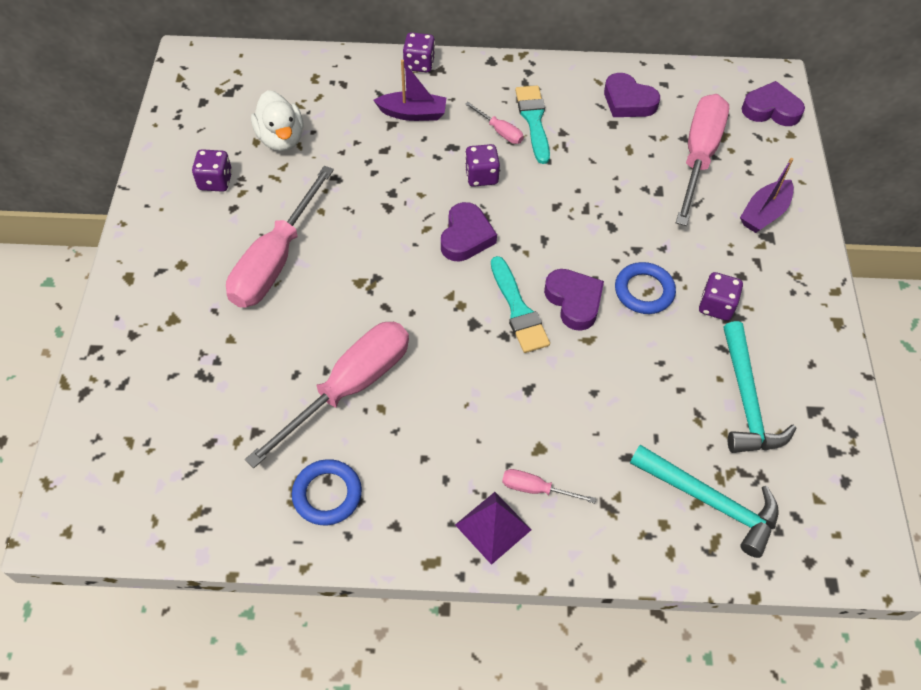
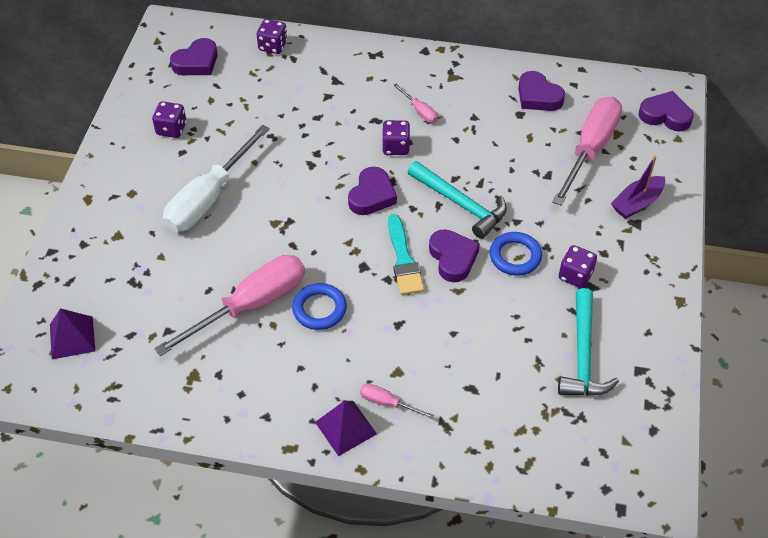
camera: 10 degrees right, 5 degrees down
pink screwdriver [226,166,334,308] -> white screwdriver [163,125,270,232]
white duck [251,90,303,151] -> none
blue ring [292,459,362,525] -> blue ring moved to [292,283,347,330]
purple boat [373,60,446,121] -> none
purple dice [403,32,435,72] -> purple dice moved to [257,19,287,54]
turquoise brush [515,86,550,164] -> none
turquoise hammer [630,445,778,558] -> turquoise hammer moved to [408,161,507,239]
none -> purple pyramid [50,308,95,359]
none -> purple heart [170,38,217,75]

